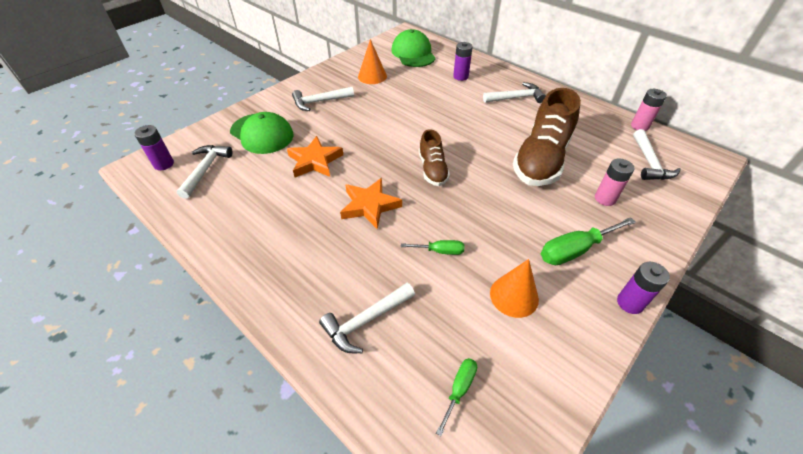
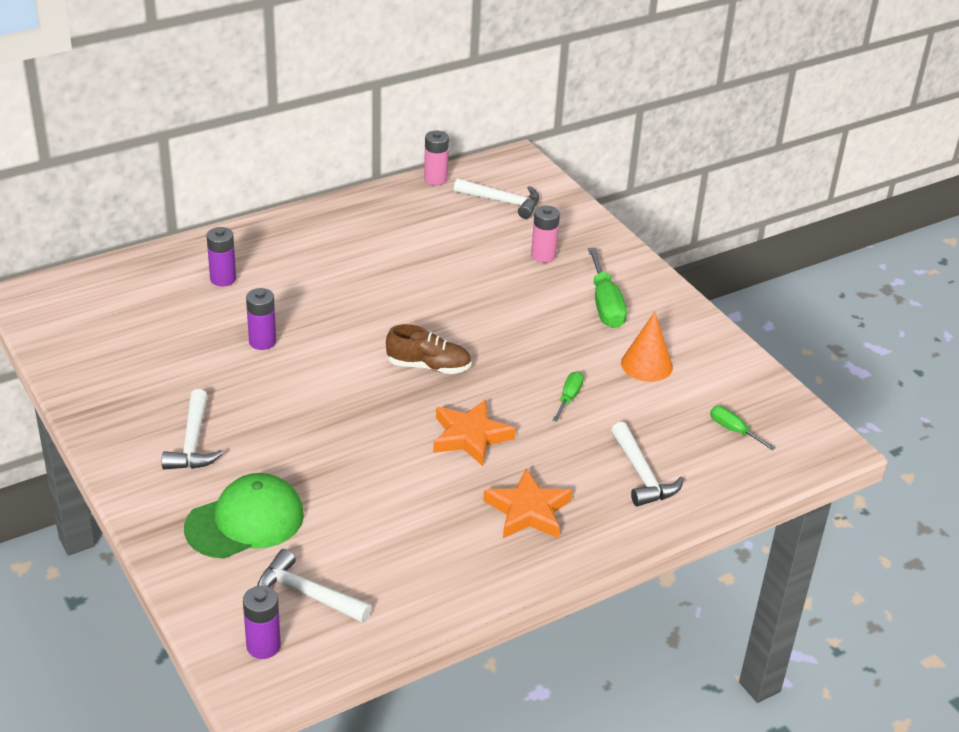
camera: 75 degrees left, 10 degrees down
orange star [287,136,343,177] -> orange star moved to [483,469,572,538]
orange cone [358,39,387,84] -> none
green cap [391,29,436,67] -> none
white hammer [483,82,546,103] -> none
brown shoe [513,88,581,186] -> none
purple battery [617,262,670,314] -> purple battery moved to [246,288,276,350]

